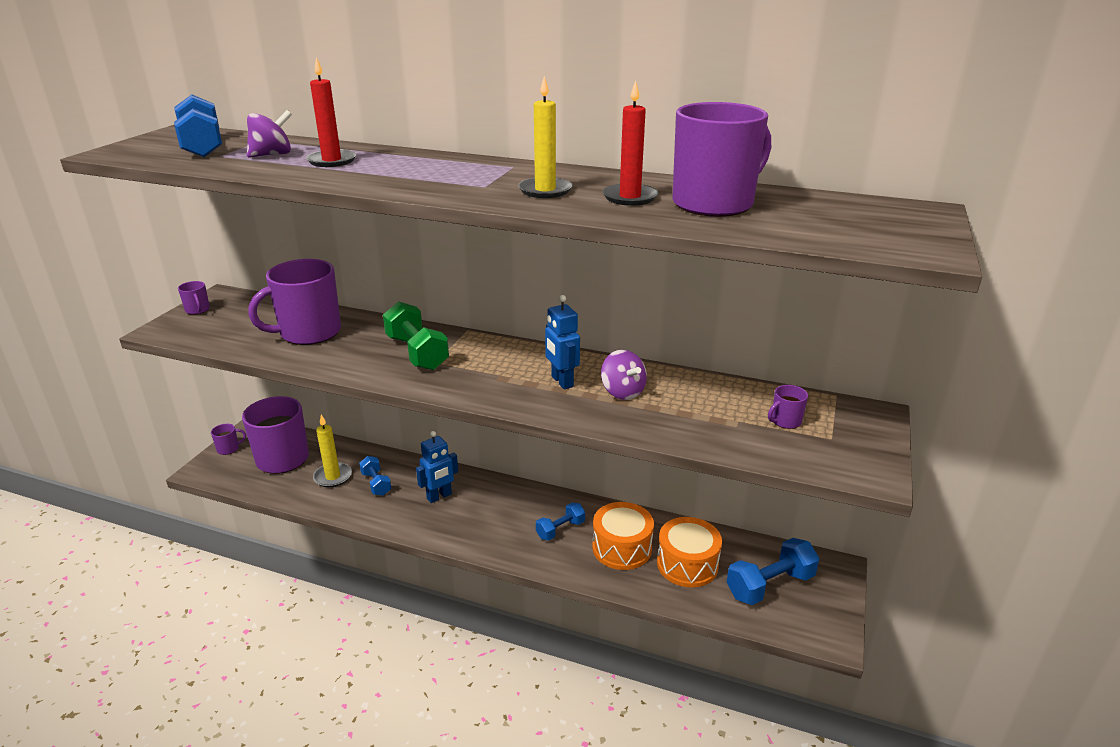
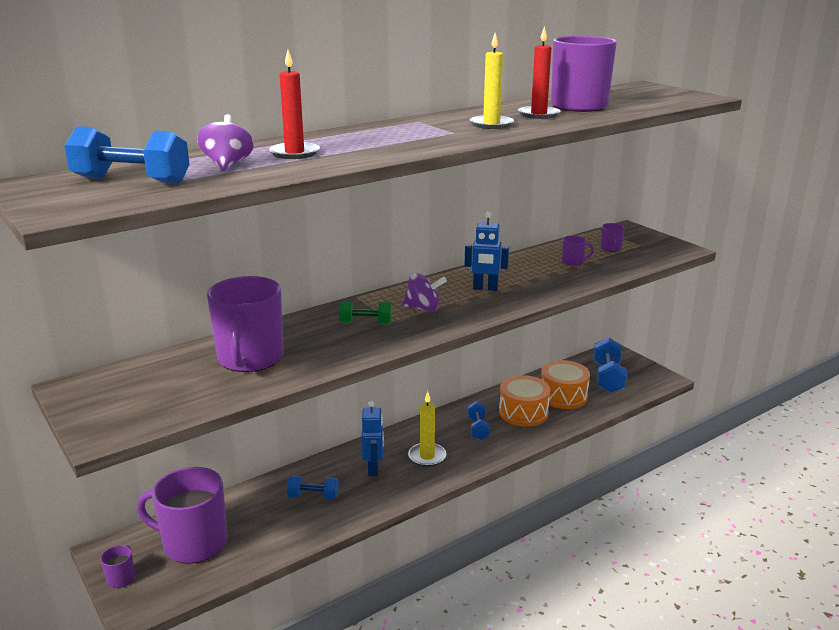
camera: 55 degrees left, 5 degrees down
purple mug [178,281,210,315] -> purple mug moved to [562,235,594,266]
yellow candle [313,414,352,488] -> yellow candle moved to [408,391,446,467]
green dumbbell [383,301,449,370] -> green dumbbell [339,301,392,324], size x0.60
purple spinning top [601,350,647,400] -> purple spinning top moved to [402,273,447,312]

